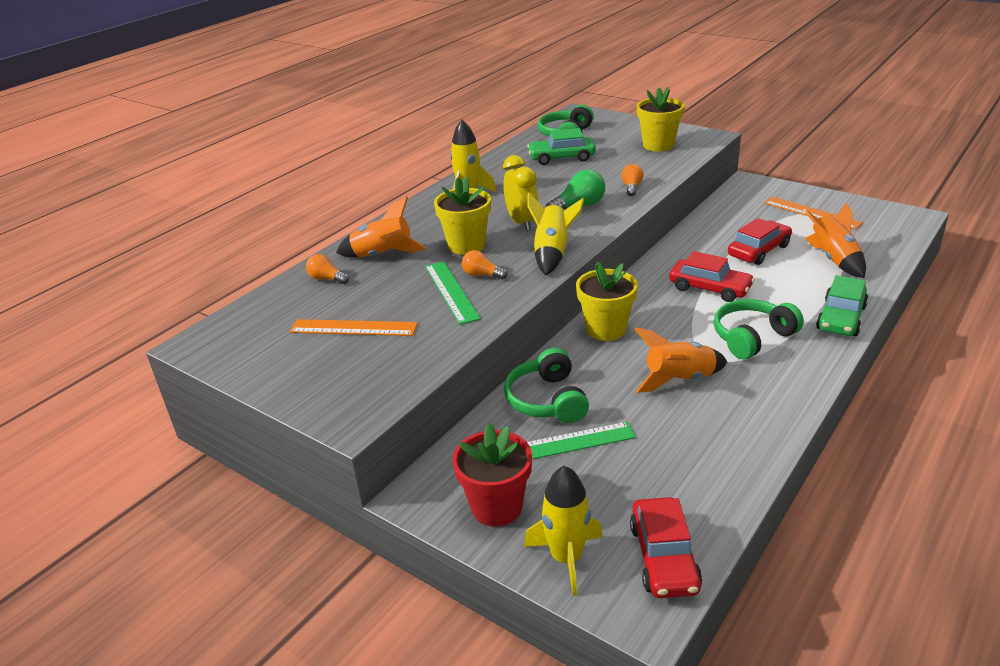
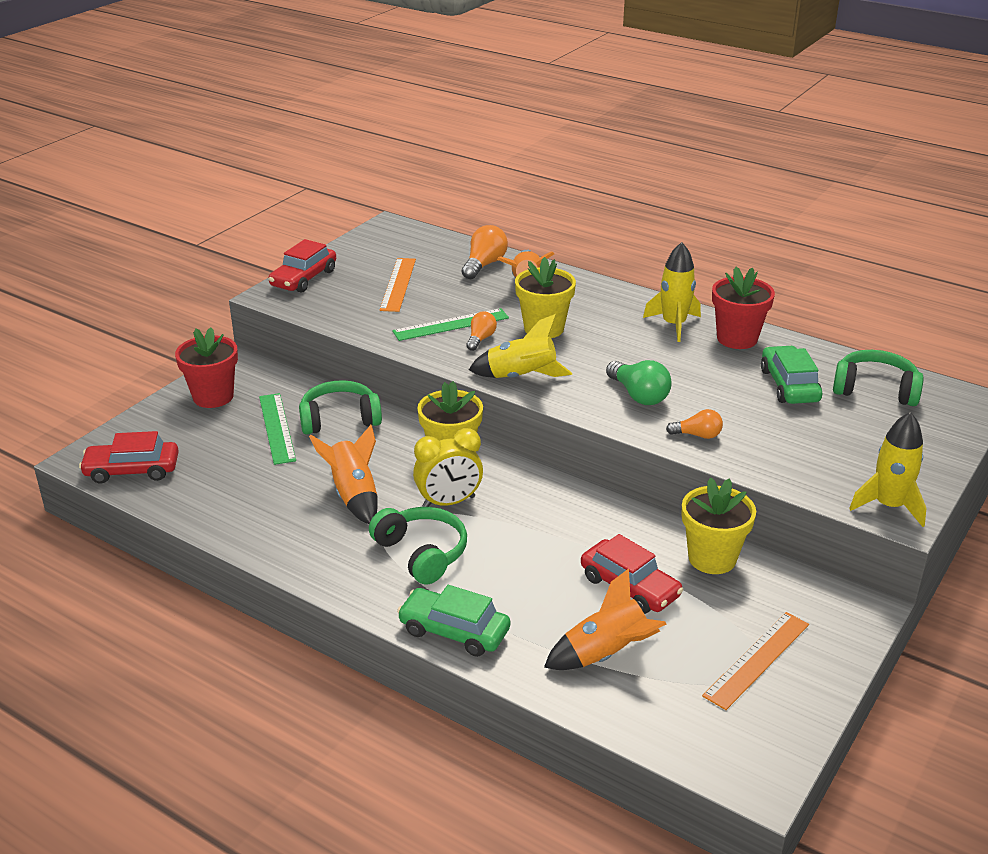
camera: 85 degrees right, 0 degrees up
orange light bulb [306,254,349,284] -> orange light bulb [462,225,508,279], size x1.58
yellow clock [503,155,539,231] -> yellow clock moved to [413,428,483,507]
yellow rocket [524,465,603,596] -> yellow rocket moved to [849,412,927,527]
yellow flower pot [637,87,685,152] -> yellow flower pot moved to [682,477,756,574]
red car [669,251,755,302] -> red car moved to [269,239,336,293]
none -> red flower pot [712,267,775,349]

